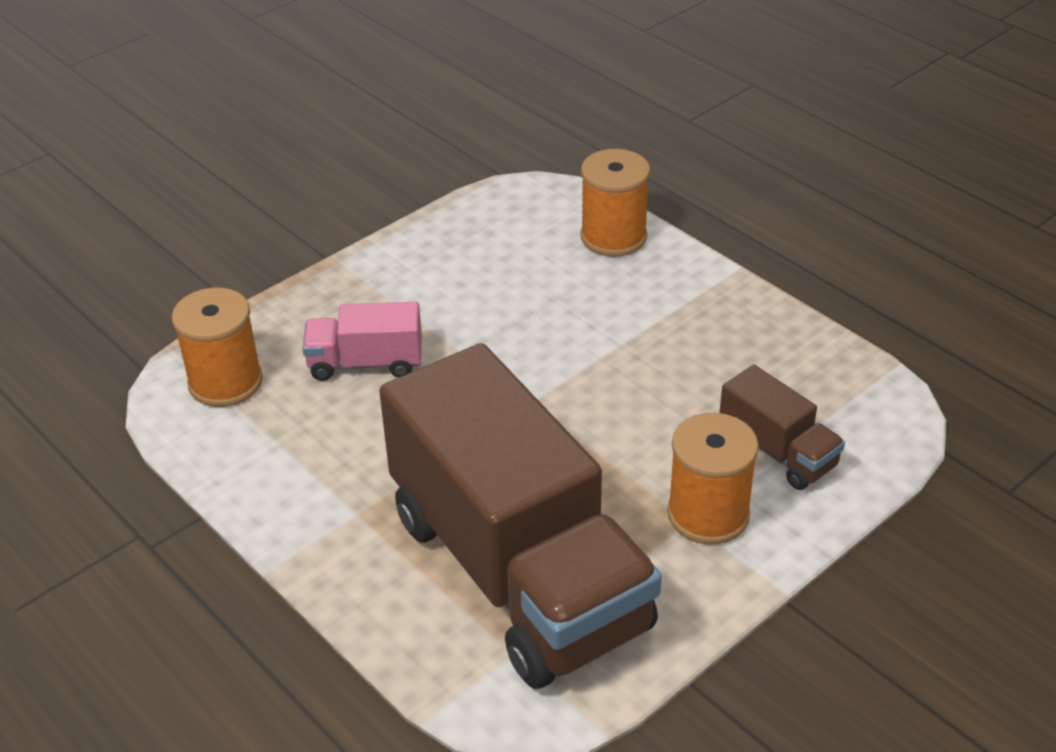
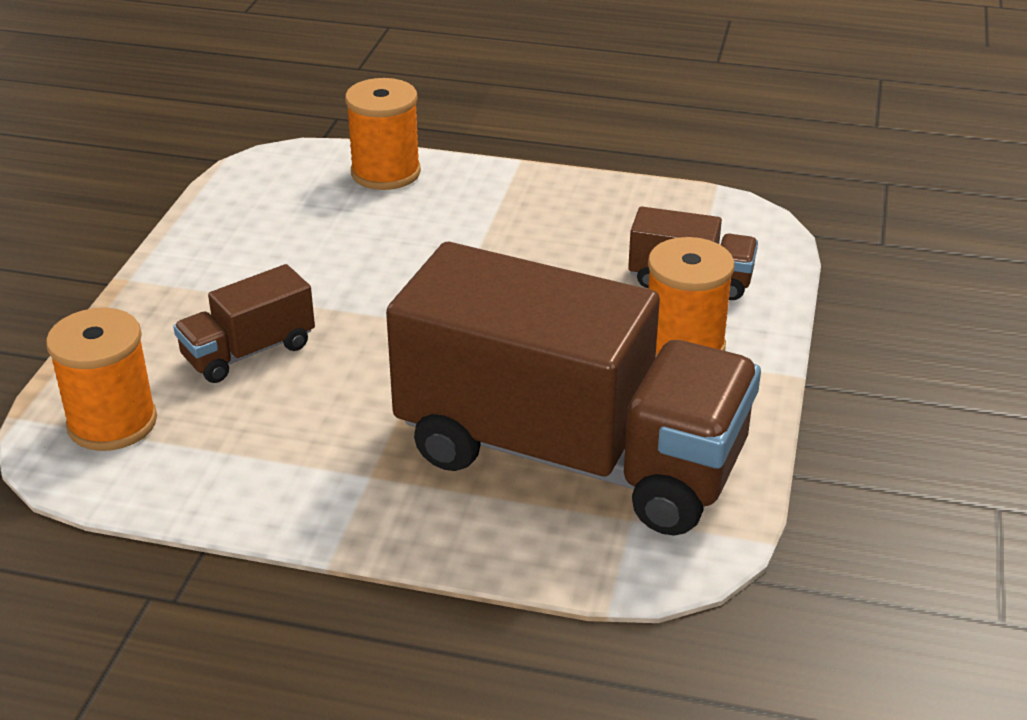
camera: 35 degrees left, 5 degrees down
pink truck [302,302,422,381] -> brown truck [173,264,315,383]

